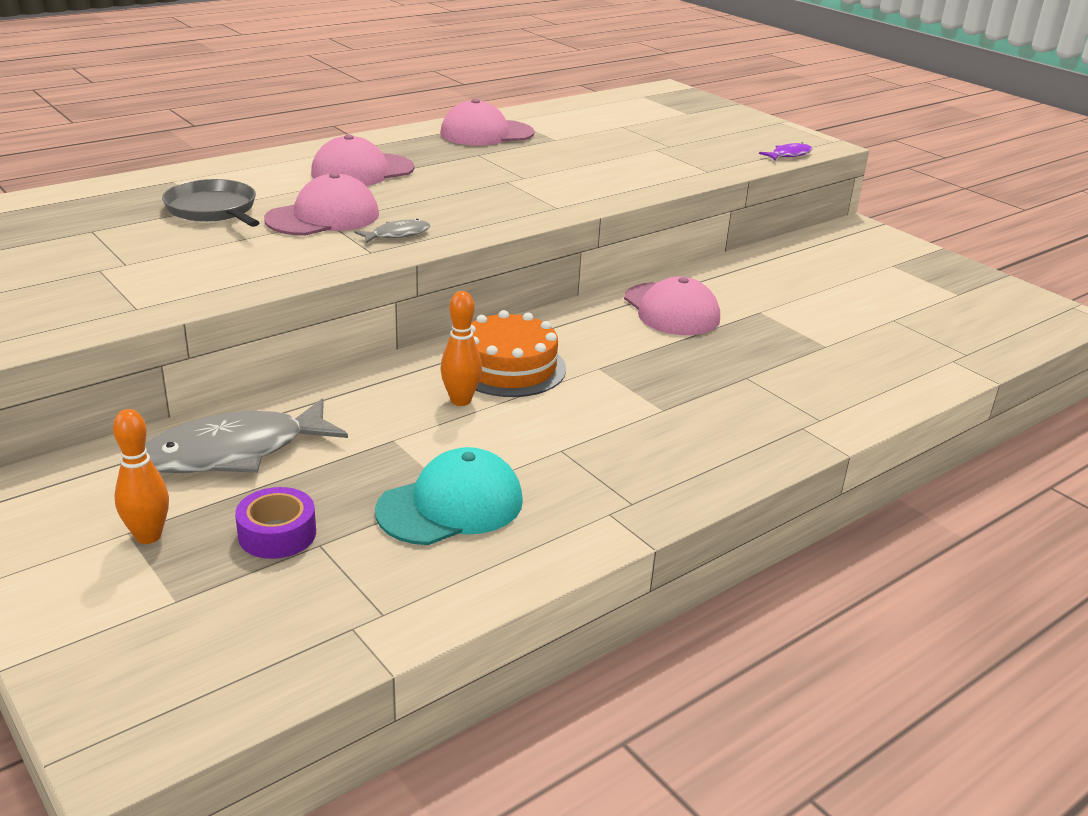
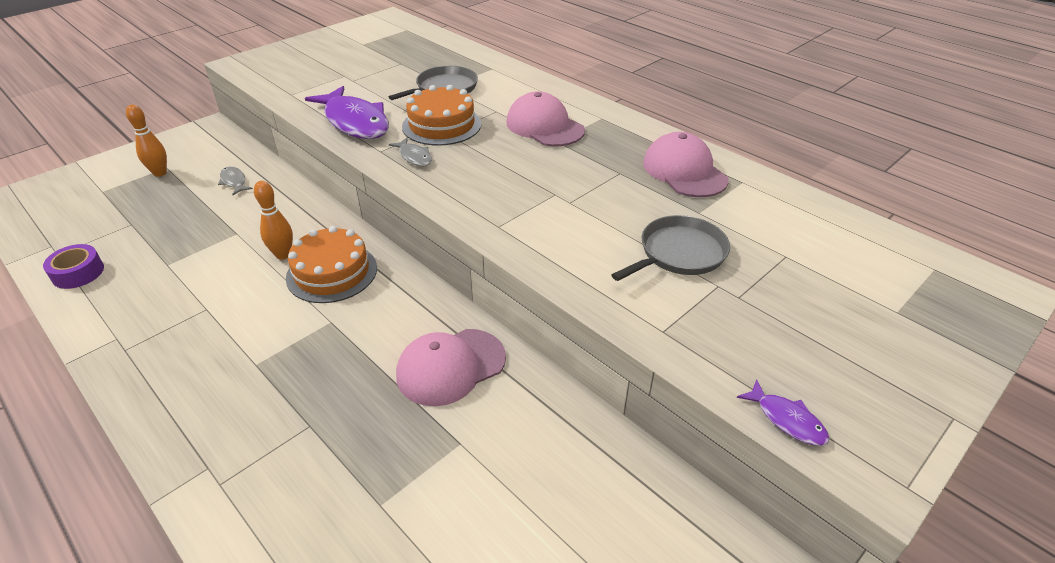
camera: 85 degrees right, 10 degrees up
grey fish [145,399,348,473] -> grey fish [218,166,253,195], size x0.46
purple tape [235,487,316,559] -> purple tape moved to [43,244,104,289]
pink cap [264,173,379,236] -> orange cake [402,85,482,146]
turquoise cap [375,447,523,545] -> none
none -> purple fish [305,86,389,139]
none -> grey pan [612,215,730,281]

